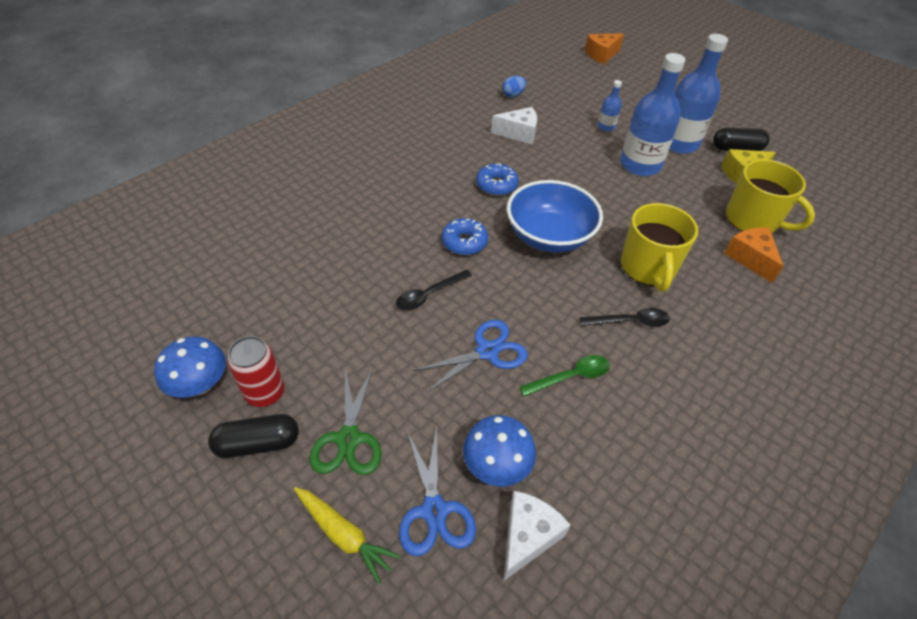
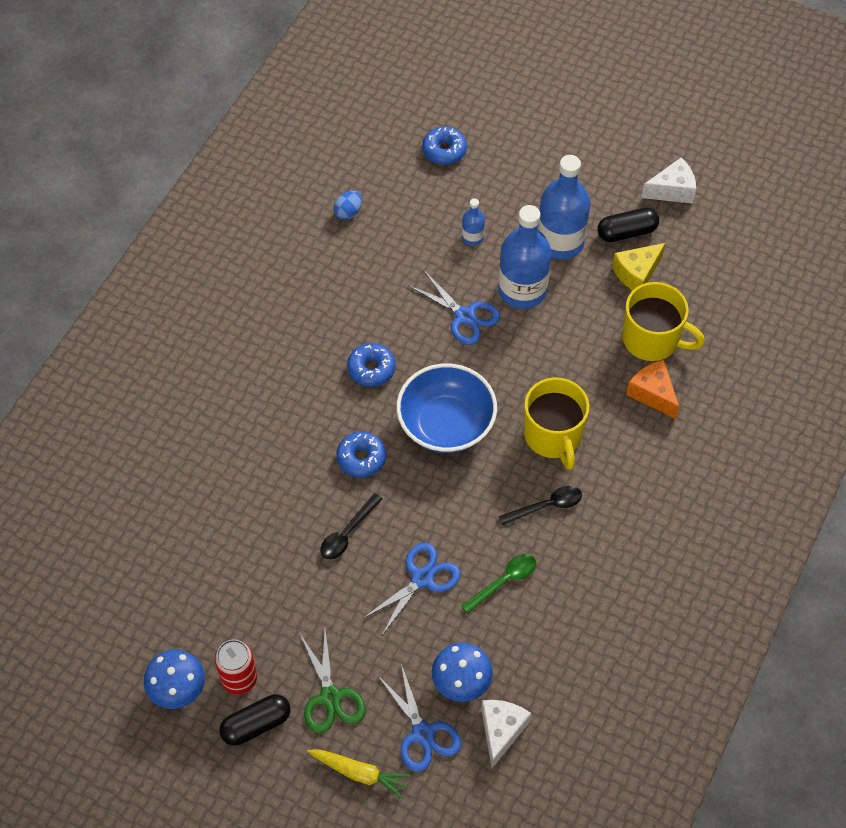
camera: 15 degrees left, 10 degrees up
white cheese [491,107,537,145] -> white cheese moved to [641,157,696,204]
orange cheese [585,33,624,64] -> none
none -> blue scissors [408,271,500,345]
none -> blue donut [422,127,467,165]

